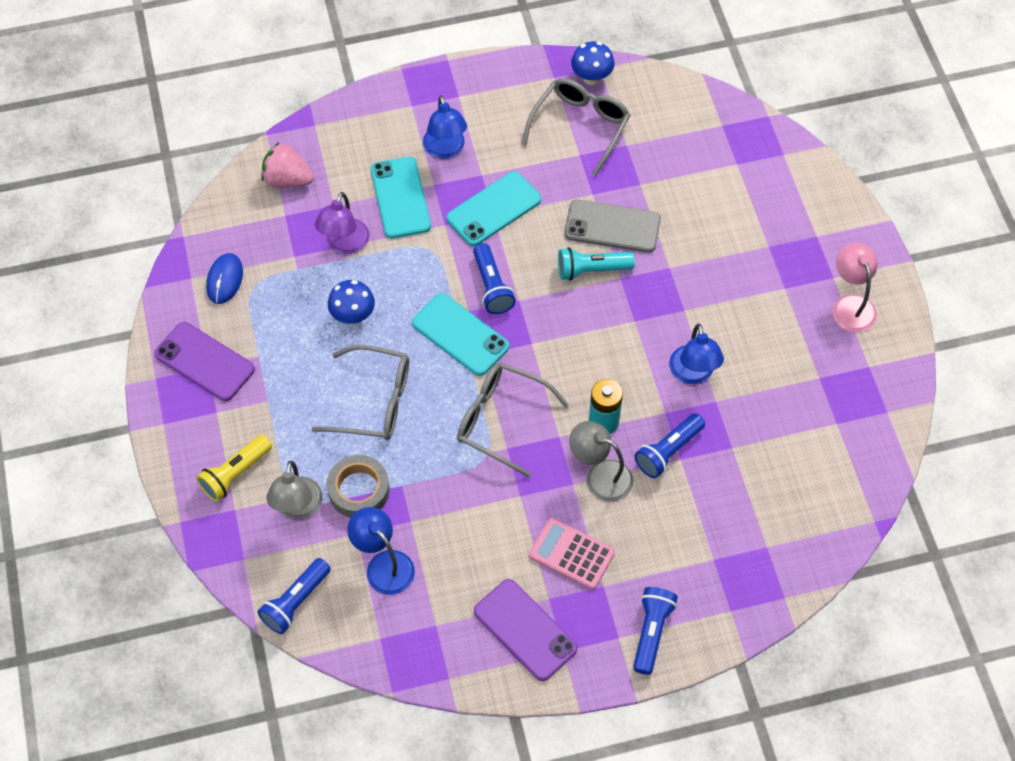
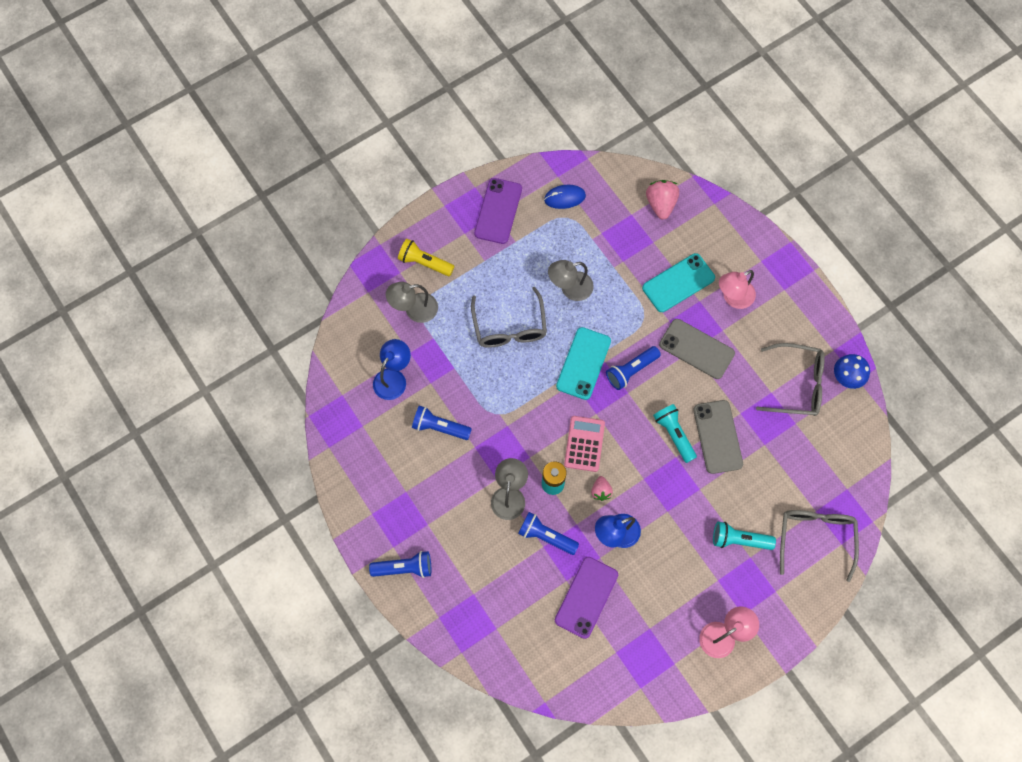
camera: 70 degrees right, 10 degrees up
blue flashlight [258,558,331,634] -> blue flashlight moved to [412,405,472,440]
purple lamp [315,192,370,254] -> none
grey tape [327,455,390,518] -> none
blue mushroom [328,280,375,325] -> grey lamp [548,260,594,301]
blue lamp [423,95,467,159] -> pink lamp [719,270,756,309]
turquoise phone [446,171,541,246] -> grey phone [659,319,735,379]
grey glasses [457,362,569,478] -> grey glasses moved to [780,510,859,582]
purple phone [474,579,578,681] -> purple phone moved to [555,557,618,639]
pink calculator [529,518,615,590] -> pink calculator moved to [564,416,605,472]
none -> pink strawberry [591,476,613,501]
none -> turquoise flashlight [713,522,776,550]

